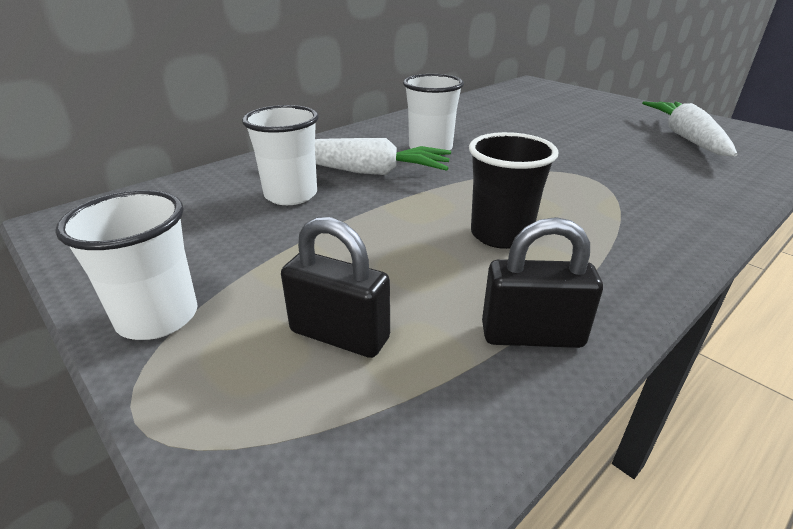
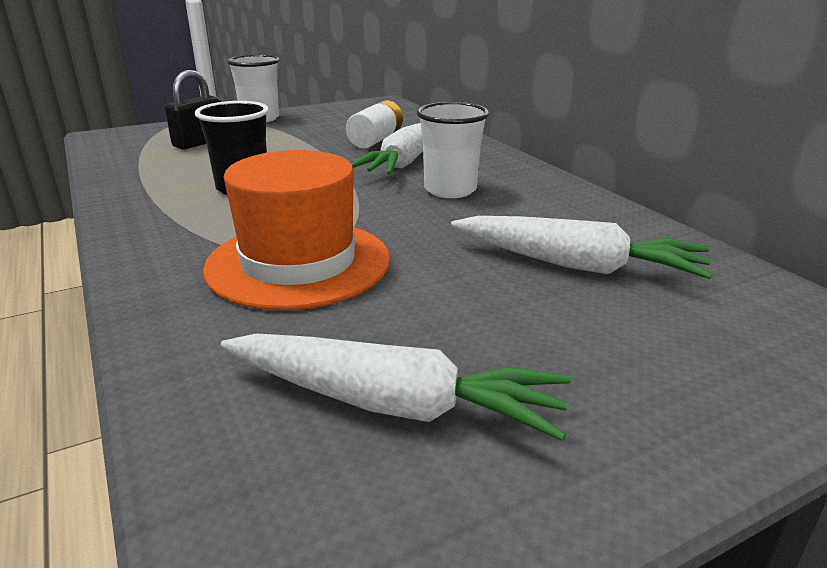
camera: 105 degrees right, 5 degrees down
white cup [242,105,319,205] -> white battery [346,100,403,149]
black padlock [482,217,603,348] -> none
none -> orange hat [203,150,390,310]
none -> white carrot [451,216,712,279]

